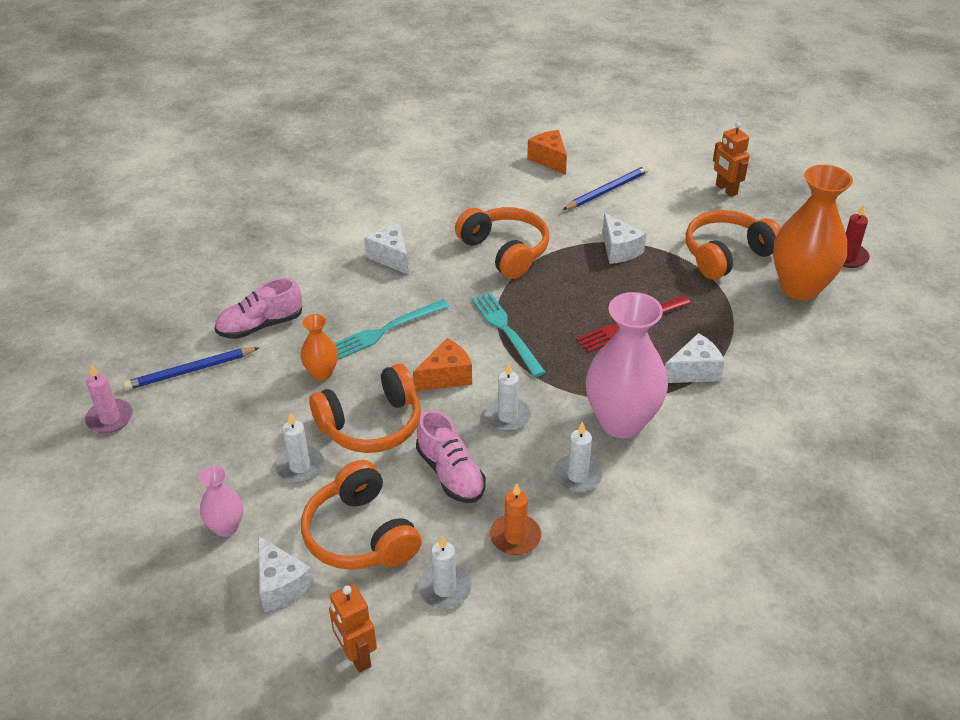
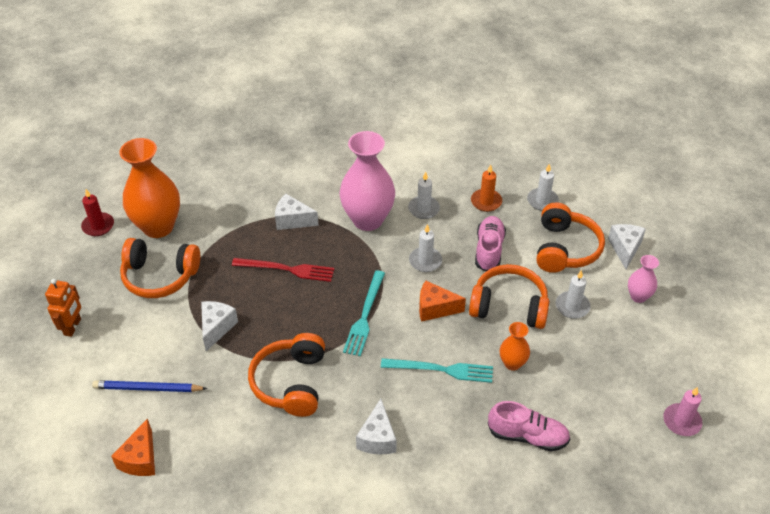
camera: 140 degrees left, 5 degrees up
blue pencil [123,347,260,390] -> none
orange robot [329,584,377,673] -> none

